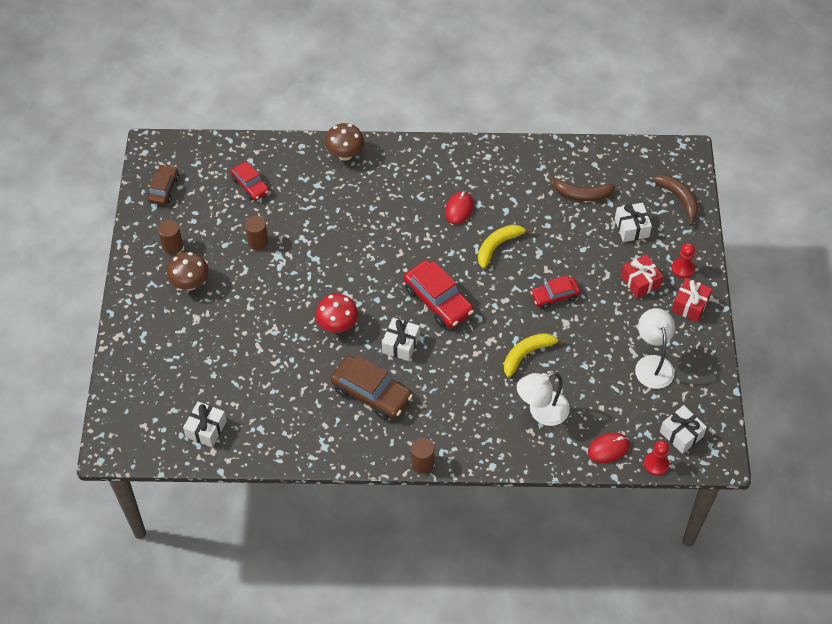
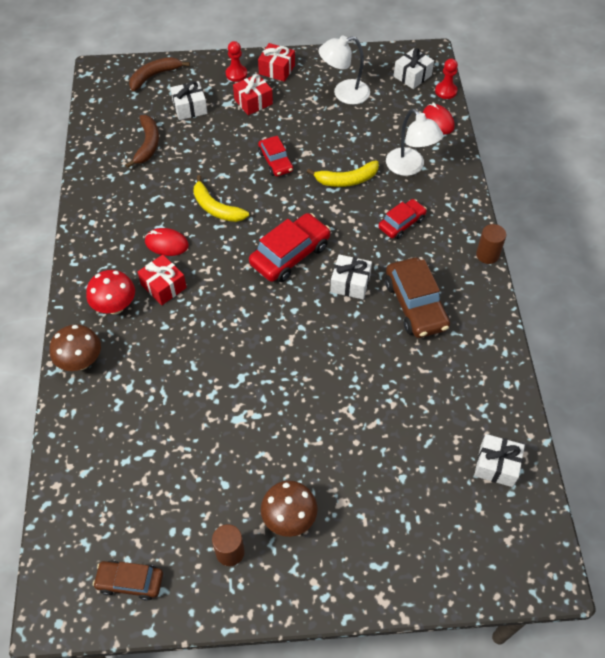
camera: 95 degrees left, 0 degrees up
red car [231,162,269,201] -> red car moved to [379,199,427,239]
brown cylinder [245,216,268,250] -> none
red mushroom [315,294,358,333] -> red mushroom moved to [86,270,135,314]
brown car [330,355,413,420] -> brown car turned 135 degrees clockwise [385,258,450,338]
yellow banana [504,333,566,377] -> yellow banana turned 60 degrees counterclockwise [307,160,379,187]
none -> red gift [138,255,187,305]

